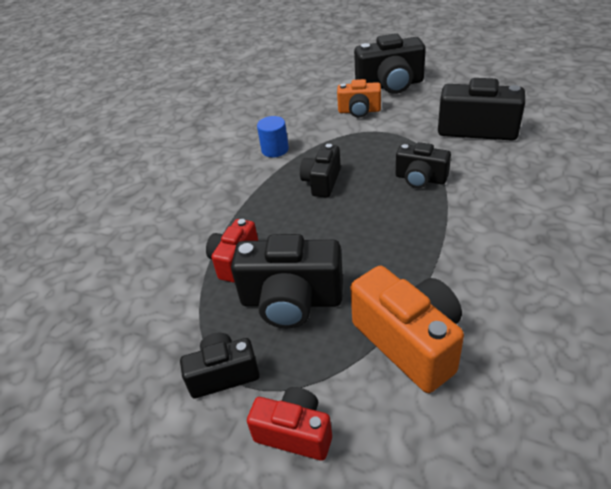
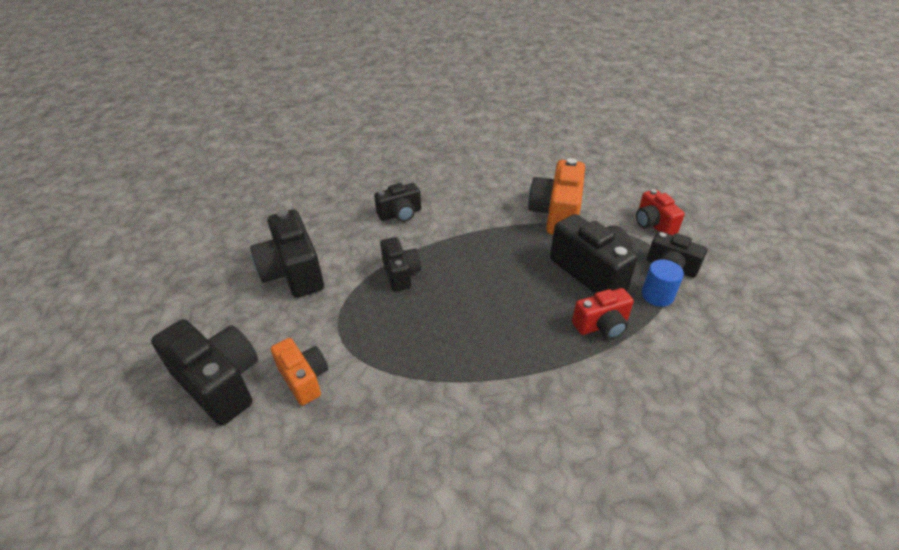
camera: 135 degrees left, 0 degrees up
blue cylinder [257,116,289,157] -> blue cylinder moved to [642,259,684,307]
black camera [300,144,341,198] -> black camera moved to [374,183,421,222]

